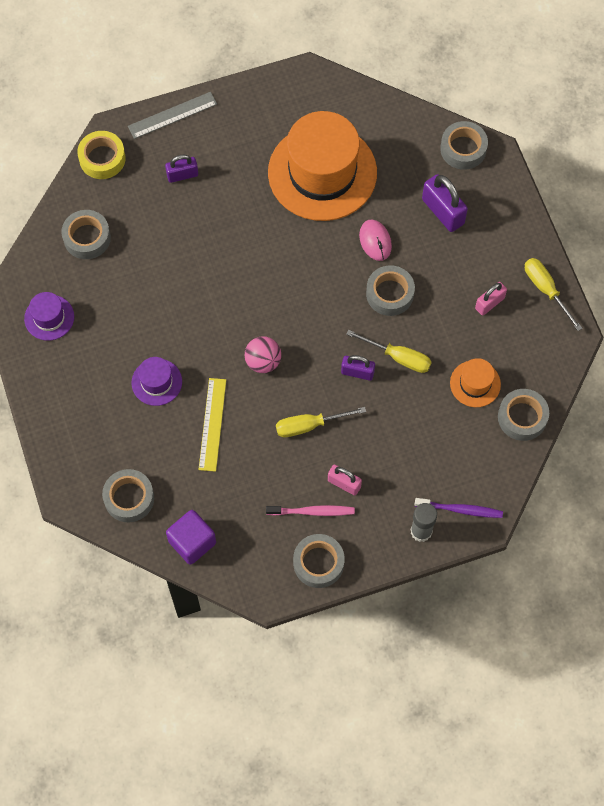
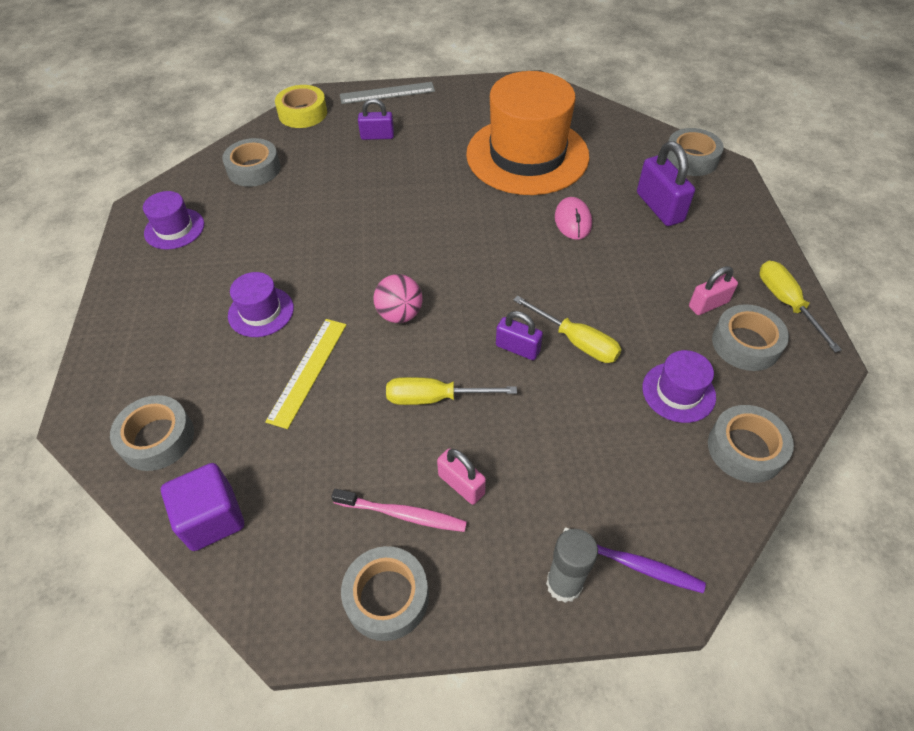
camera: 15 degrees right, 15 degrees down
grey tape [366,265,415,316] -> grey tape moved to [712,304,789,371]
orange hat [450,358,501,407] -> purple hat [642,350,716,423]

